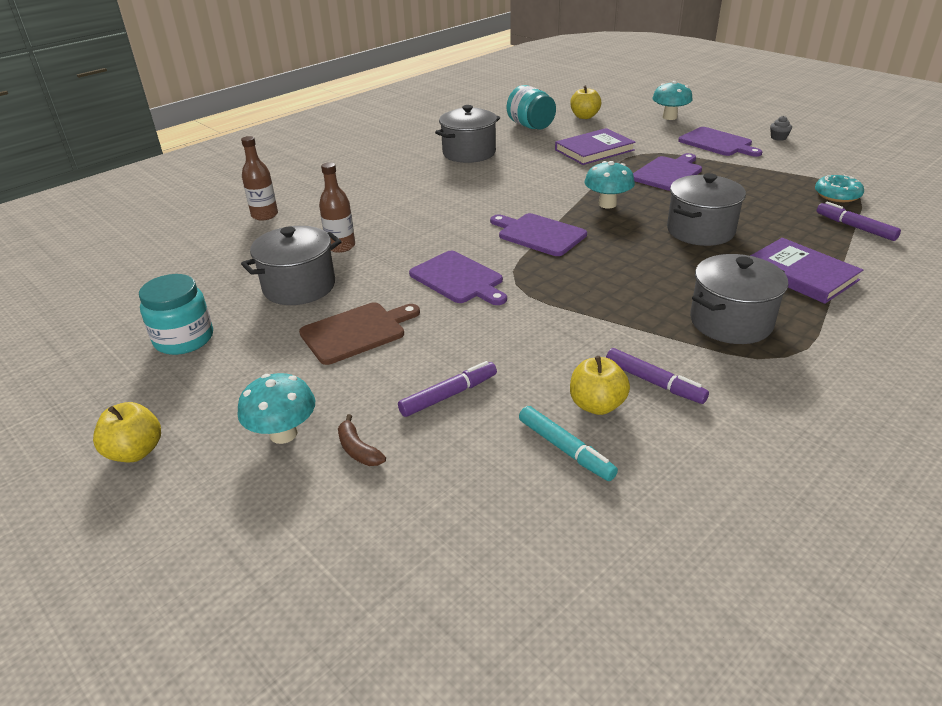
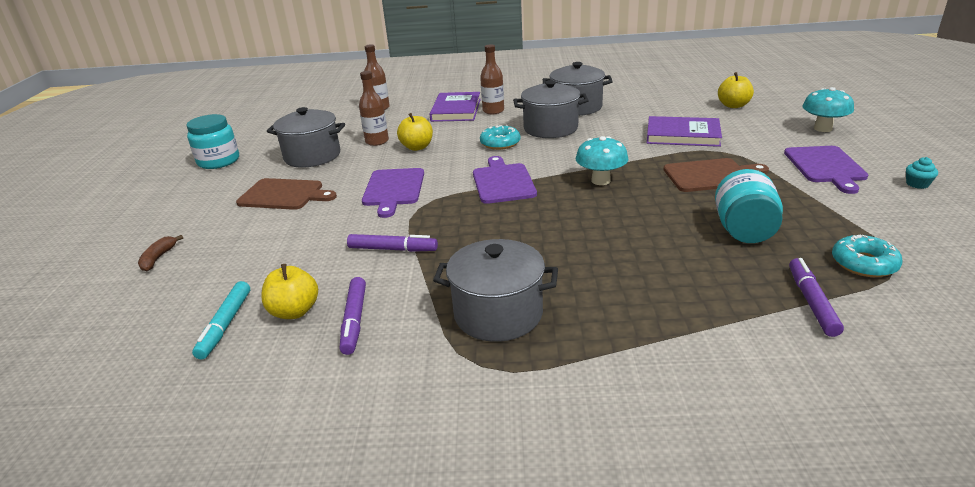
camera: 45 degrees right, 5 degrees down
yellow apple [93,402,161,462] -> yellow apple moved to [397,113,433,151]
turquoise mushroom [237,373,315,444] -> none
purple marker [398,361,497,417] -> purple marker moved to [347,234,438,252]
turquoise jar [507,85,556,129] -> turquoise jar moved to [715,169,783,243]
purple cutting board [633,153,702,191] -> brown cutting board [664,158,769,192]
grey pot [667,173,746,246] -> grey pot moved to [513,80,589,138]
purple book [750,238,863,304] -> purple book moved to [429,92,481,122]
grey cupcake [770,116,792,141] -> turquoise cupcake [906,157,938,189]
none -> brown bottle [480,44,504,114]
none -> turquoise donut [480,125,521,150]

